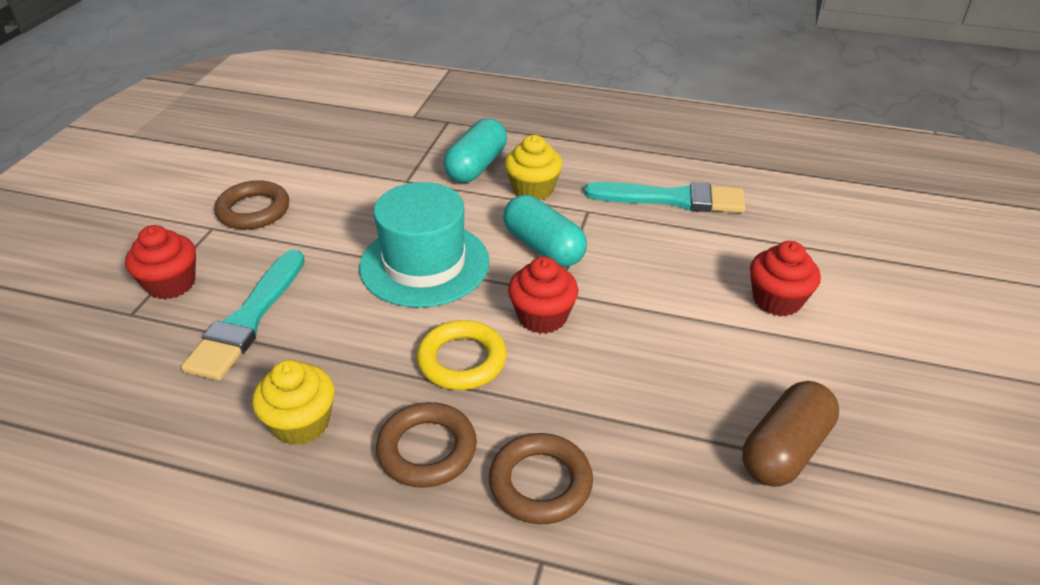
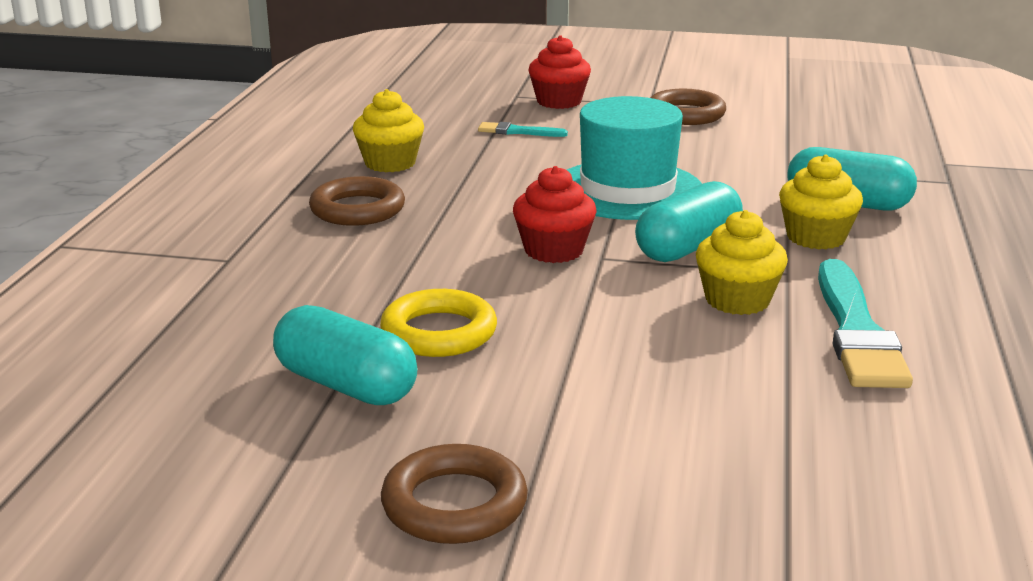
camera: 85 degrees right, 15 degrees down
turquoise brush [181,250,305,381] -> turquoise brush [478,122,568,137], size x0.49
yellow ring [417,320,507,390] -> yellow ring moved to [380,289,497,357]
brown ring [489,433,593,524] -> brown ring moved to [381,444,528,544]
brown capsule [742,381,839,487] -> turquoise capsule [273,305,418,405]
red cupcake [750,241,821,316] -> none
none -> yellow cupcake [696,210,788,315]

